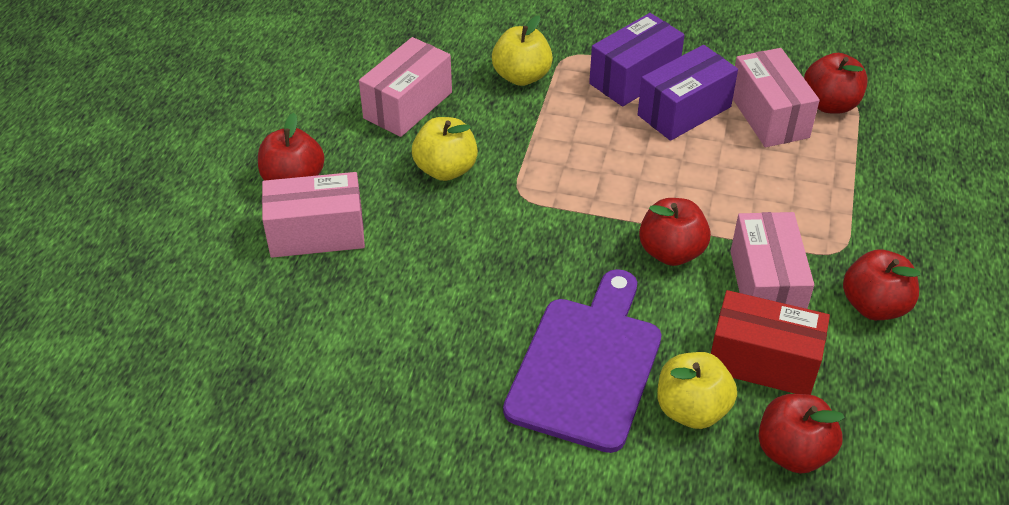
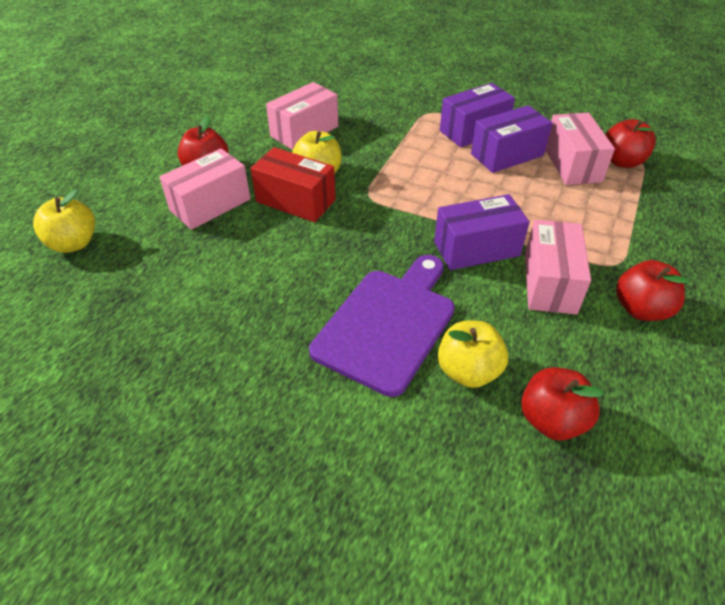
camera: 10 degrees right, 0 degrees up
pink box [262,172,365,258] -> pink box turned 45 degrees counterclockwise [160,148,250,230]
yellow apple [492,15,553,86] -> yellow apple moved to [33,189,95,253]
red apple [639,198,711,266] -> purple box [434,194,530,270]
red box [711,290,830,395] -> red box moved to [250,147,336,222]

